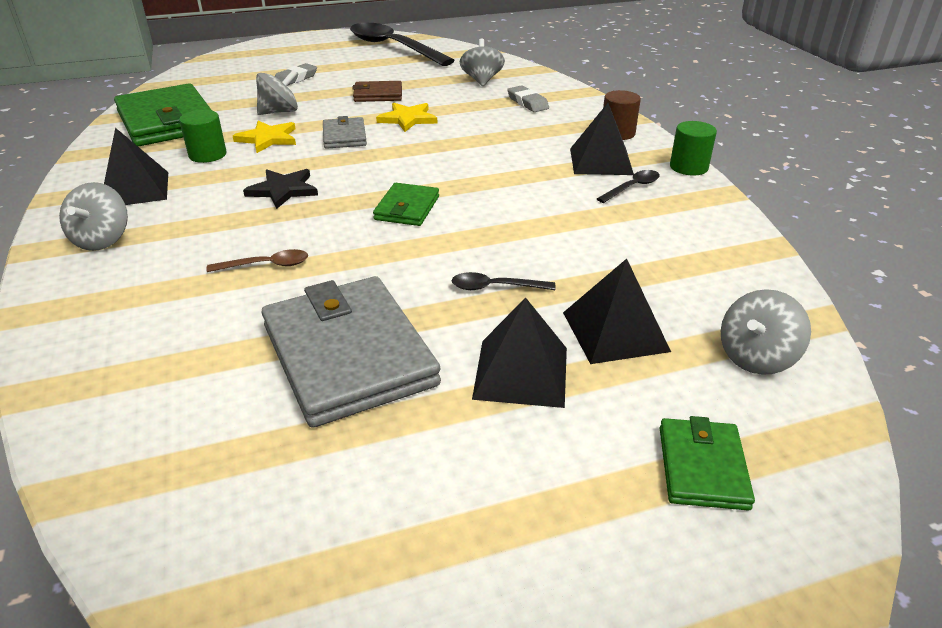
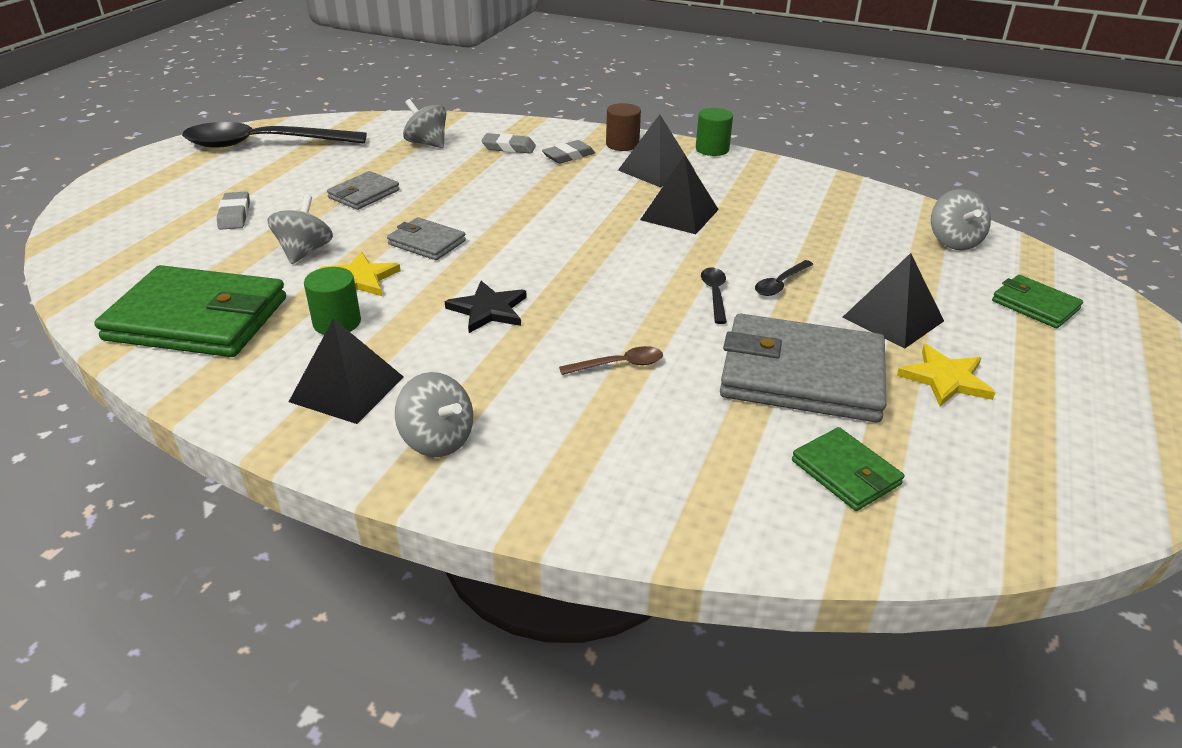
camera: 50 degrees left, 0 degrees up
brown spoon [206,249,308,272] -> brown spoon turned 45 degrees clockwise [559,346,663,375]
brown wallet [352,81,402,102] -> grey wallet [327,171,400,210]
green wallet [373,183,439,226] -> green wallet moved to [792,427,904,511]
yellow star [376,103,437,132] -> yellow star moved to [897,344,996,406]
black pyramid [563,259,671,364] -> black pyramid moved to [640,155,719,234]
black spoon [597,170,660,203] -> black spoon moved to [701,267,727,324]
none -> grey eraser [542,140,595,164]

